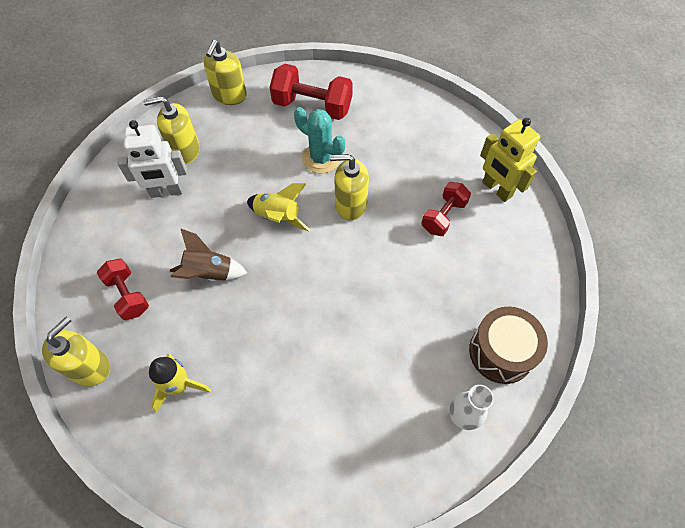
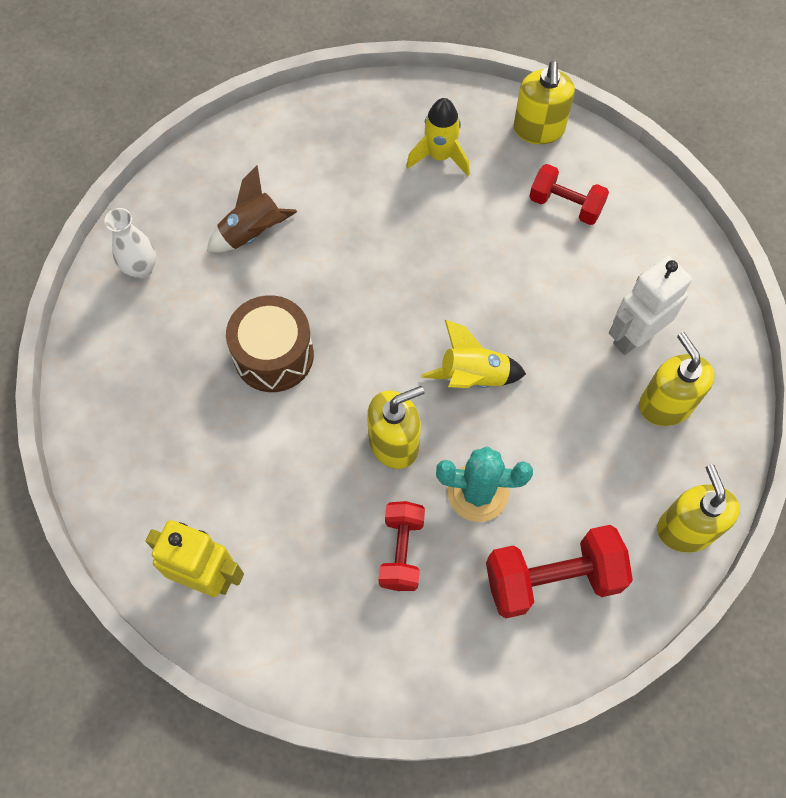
camera: 150 degrees right, 5 degrees up
yellow soap dispenser [143,96,200,164] -> yellow soap dispenser turned 75 degrees counterclockwise [639,332,714,426]
brown rocket [170,228,247,281] -> brown rocket moved to [207,165,297,253]
red dumbbell [421,182,471,236] -> red dumbbell moved to [379,501,425,591]
brown drum [469,307,548,384] -> brown drum moved to [226,295,314,392]

